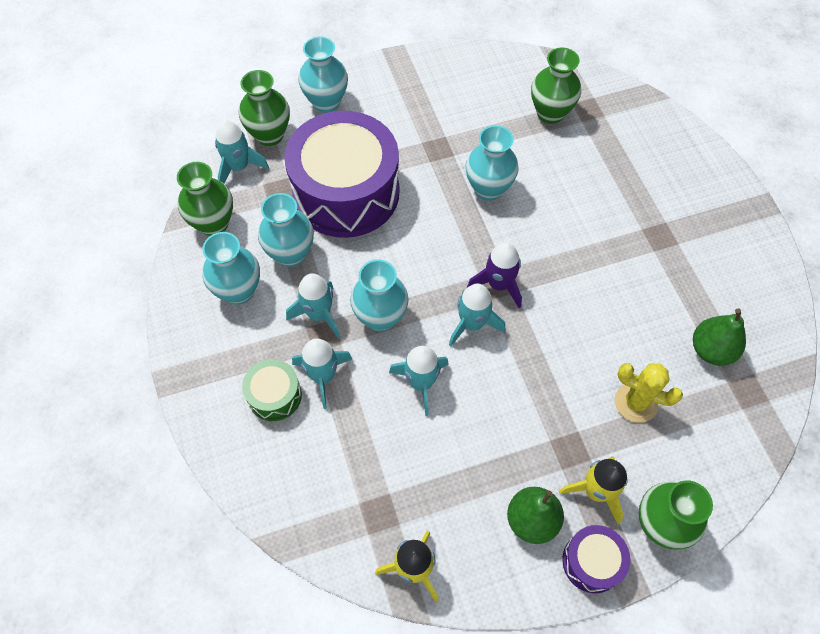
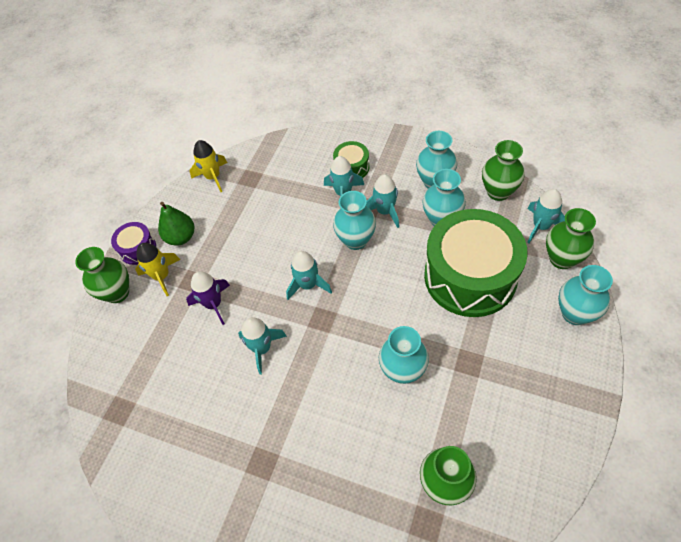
camera: 135 degrees right, 5 degrees down
purple drum [284,111,399,238] -> green drum [424,209,528,317]
turquoise rocket [389,346,449,416] -> turquoise rocket moved to [238,317,287,375]
purple rocket [467,242,522,308] -> purple rocket moved to [186,271,230,325]
yellow cactus [615,363,683,423] -> none
green pear [693,308,746,366] -> none

